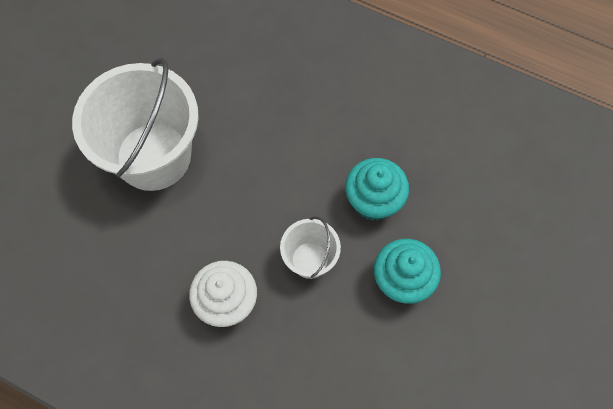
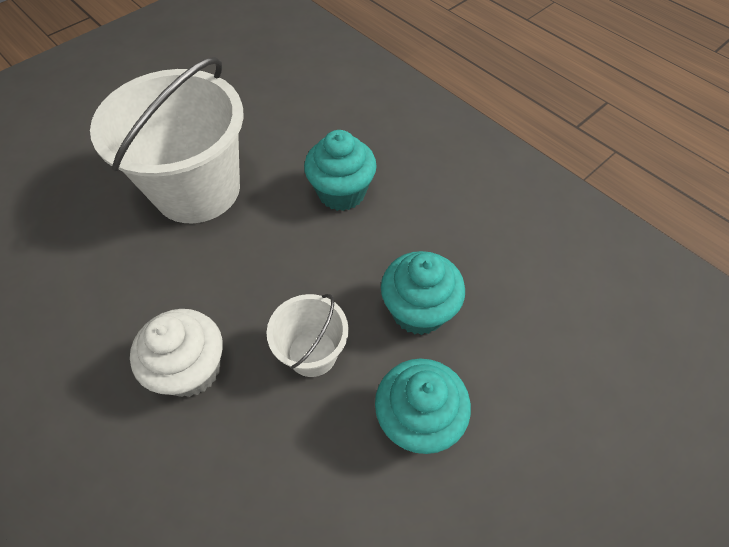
camera: 20 degrees right, 10 degrees down
none -> turquoise cupcake [304,130,377,211]

